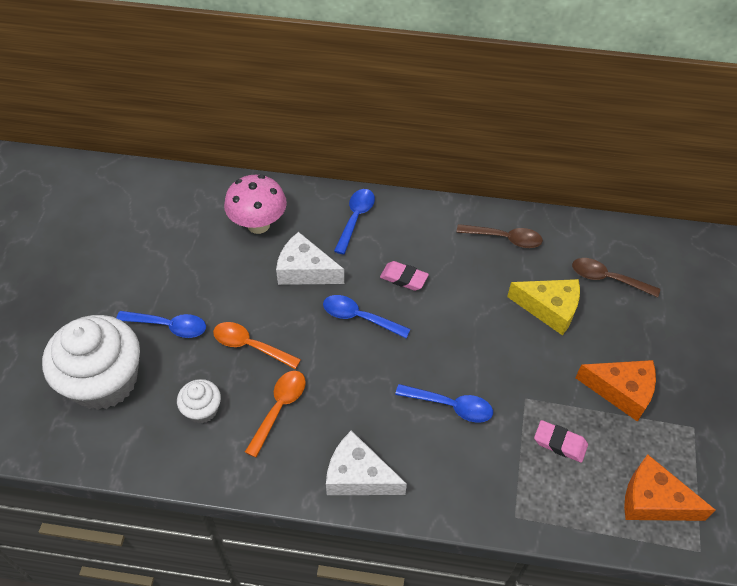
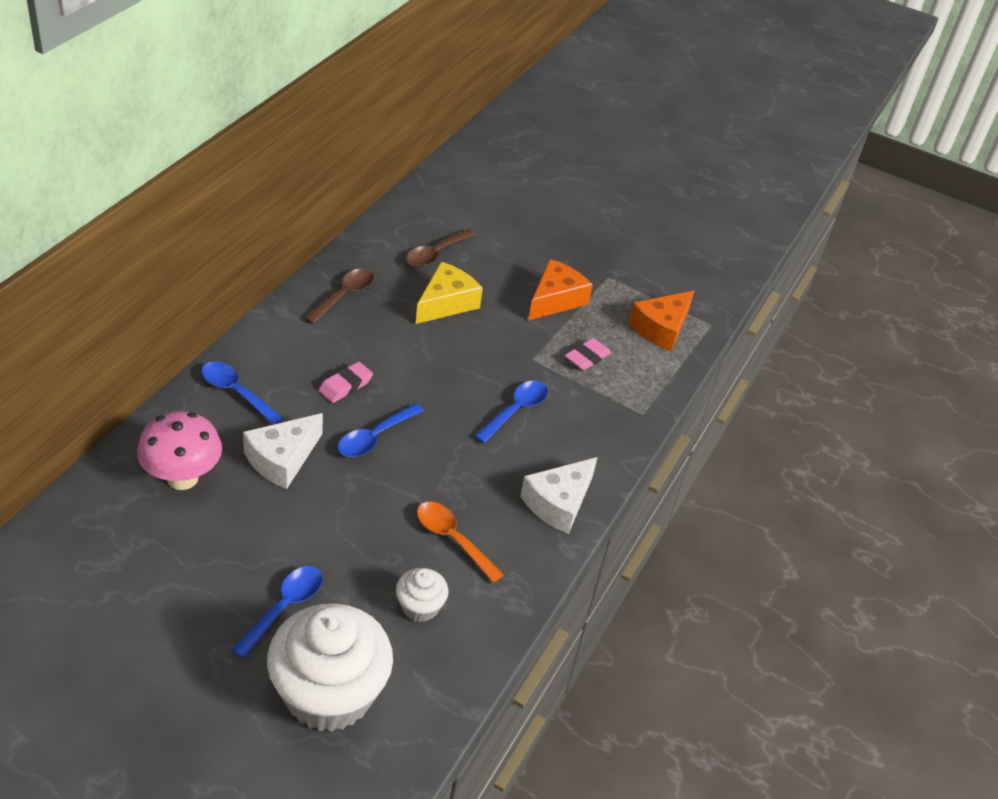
camera: 75 degrees left, 10 degrees down
orange spoon [213,322,301,369] -> none

